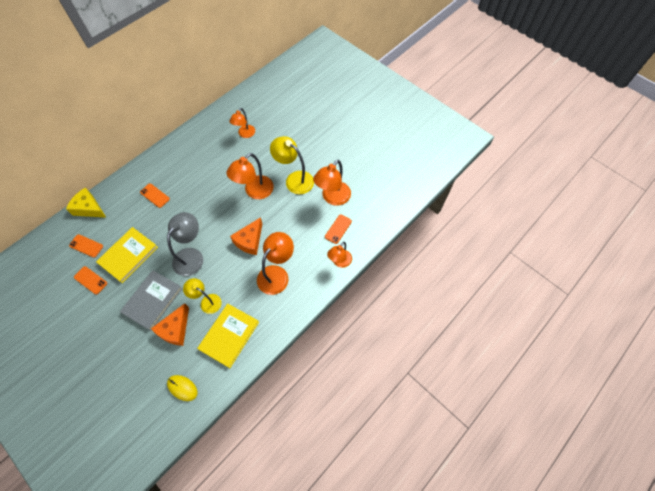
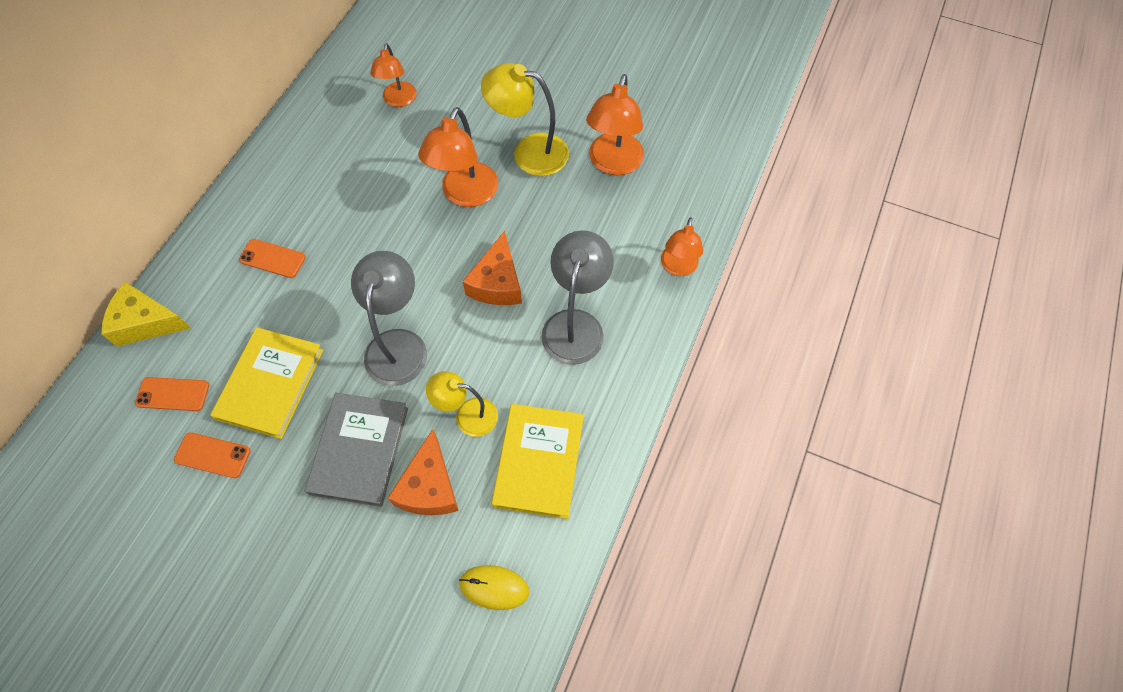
camera: 20 degrees left, 0 degrees up
orange lamp [257,232,294,295] -> grey lamp [542,230,614,365]
orange phone [325,215,352,244] -> none

